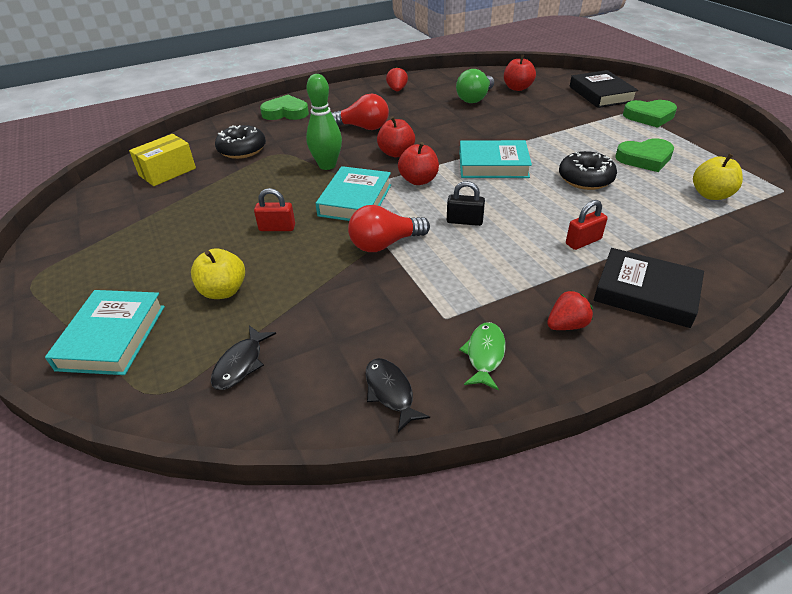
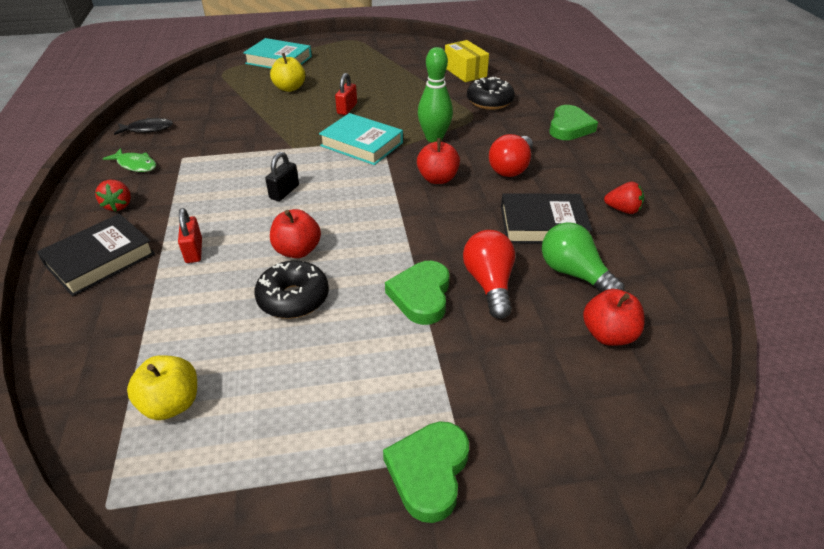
camera: 105 degrees right, 0 degrees up
black fish [211,325,276,390] -> none
red light bulb [348,205,430,252] -> red light bulb moved to [463,230,515,319]
red apple [398,142,439,185] -> red apple moved to [270,209,321,258]
turquoise book [459,140,532,178] -> none
black book [570,70,638,108] -> black book moved to [501,193,593,244]
green heart [615,138,674,172] -> green heart moved to [385,261,450,325]

